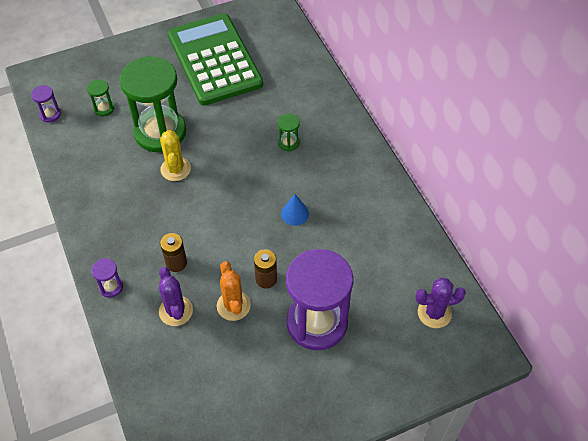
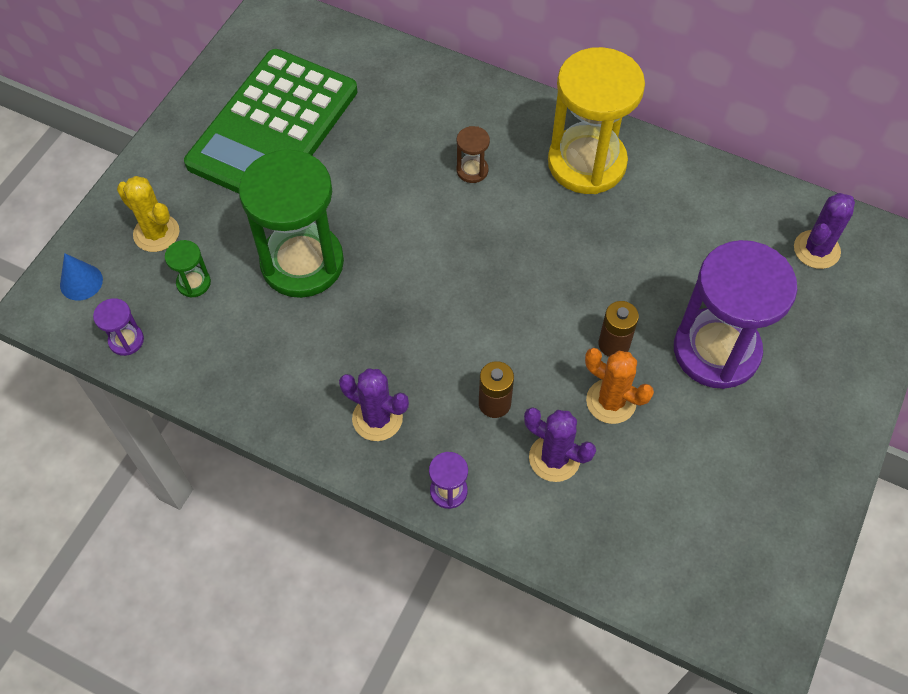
camera: 40 degrees left, 5 degrees up
yellow cactus [160,130,191,181] -> yellow cactus moved to [117,176,180,252]
green calculator [168,14,263,106] -> green calculator turned 90 degrees counterclockwise [184,49,357,194]
green hourglass [278,114,300,151] -> brown hourglass [456,126,490,183]
blue cone [281,194,309,226] -> blue cone moved to [60,253,103,301]
none -> purple cactus [339,368,409,441]
none -> yellow hourglass [548,47,645,194]

